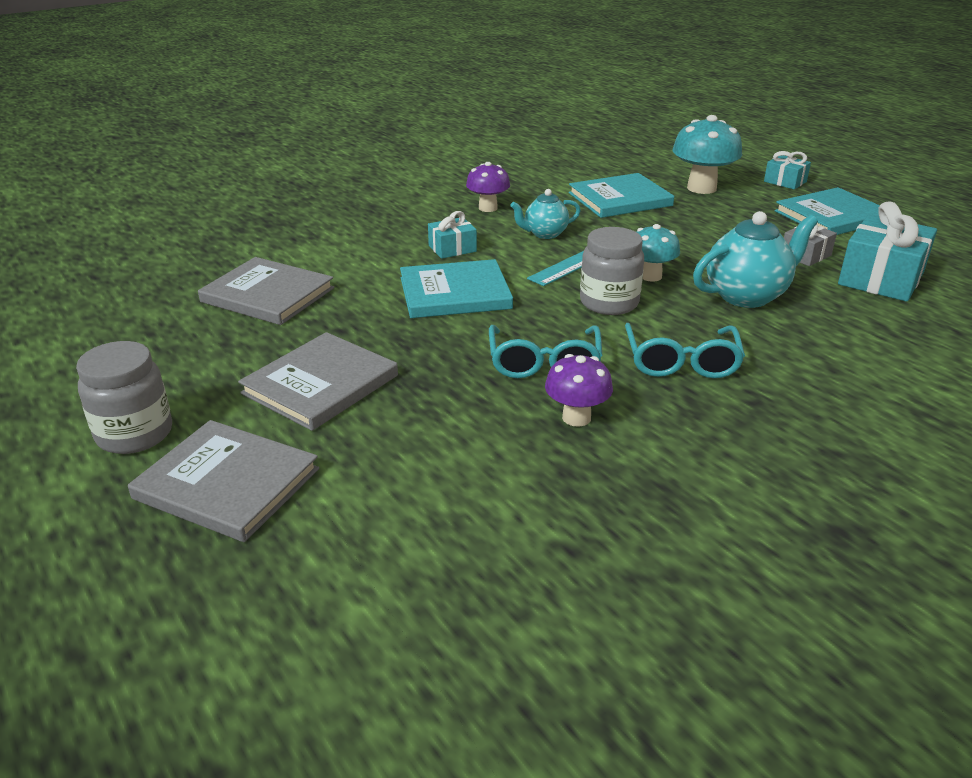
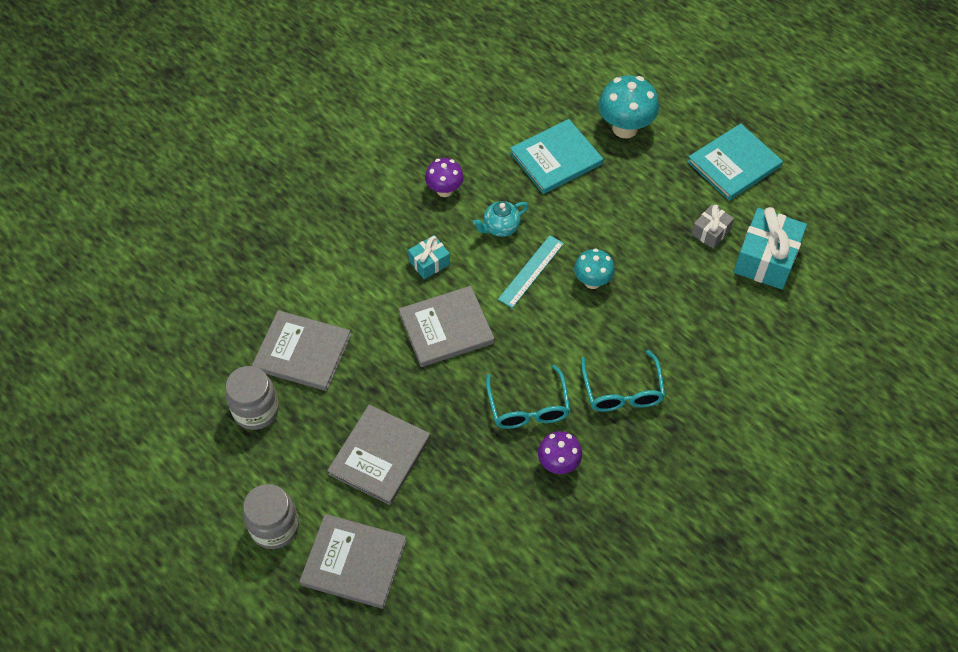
camera: 10 degrees left, 25 degrees up
turquoise book [400,259,513,318] -> grey book [399,286,494,367]
grey jar [580,227,644,315] -> grey jar moved to [225,366,279,430]
turquoise teapot [693,211,818,308] -> none
turquoise gift [764,151,811,189] -> none

